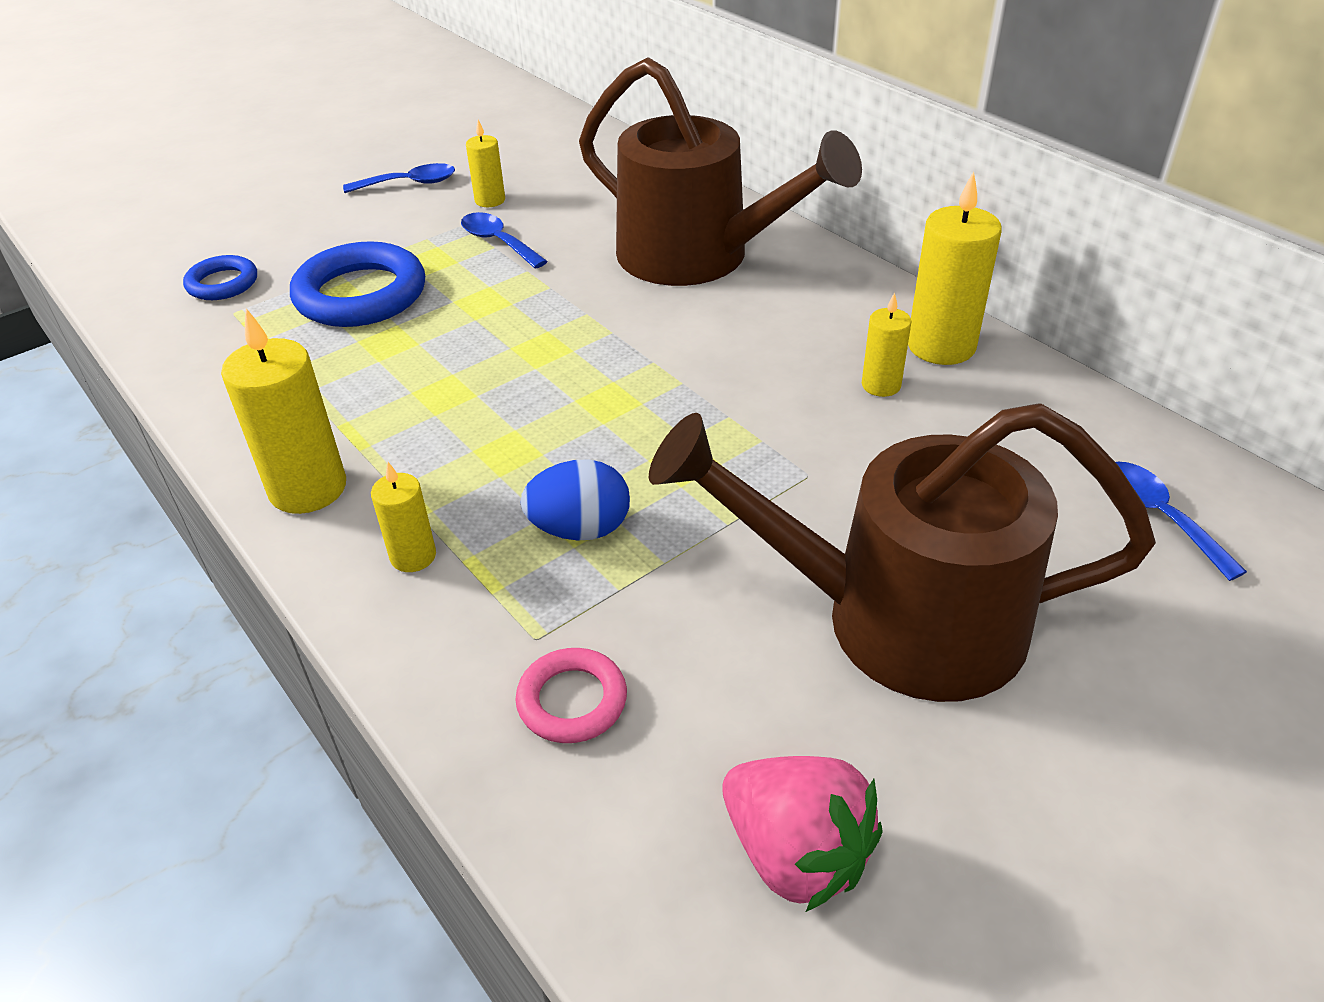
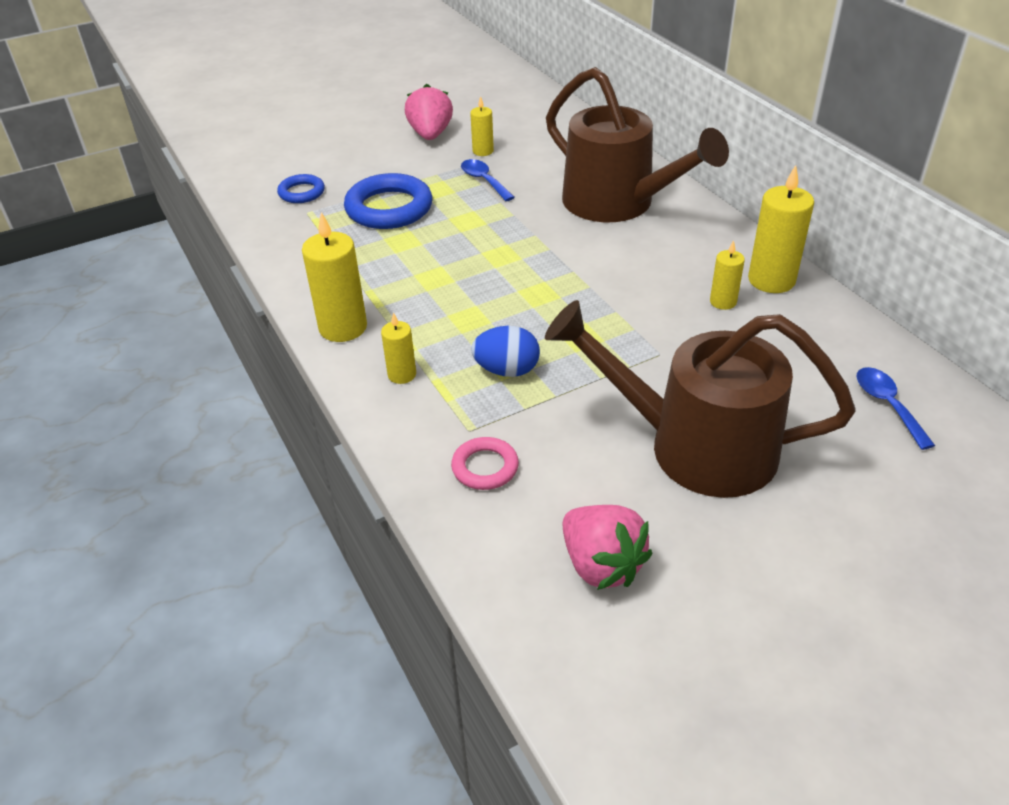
camera: 10 degrees right, 0 degrees up
blue spoon [343,163,455,193] -> pink strawberry [405,84,453,140]

